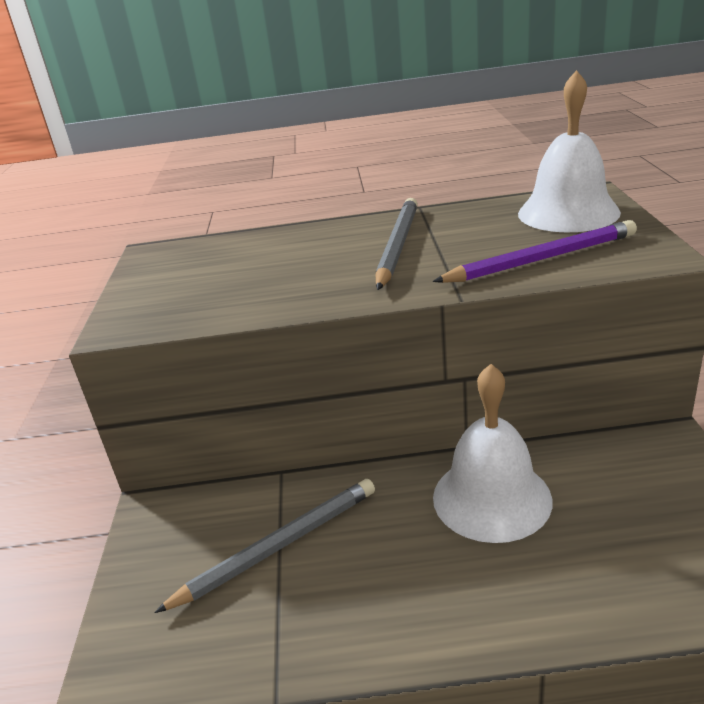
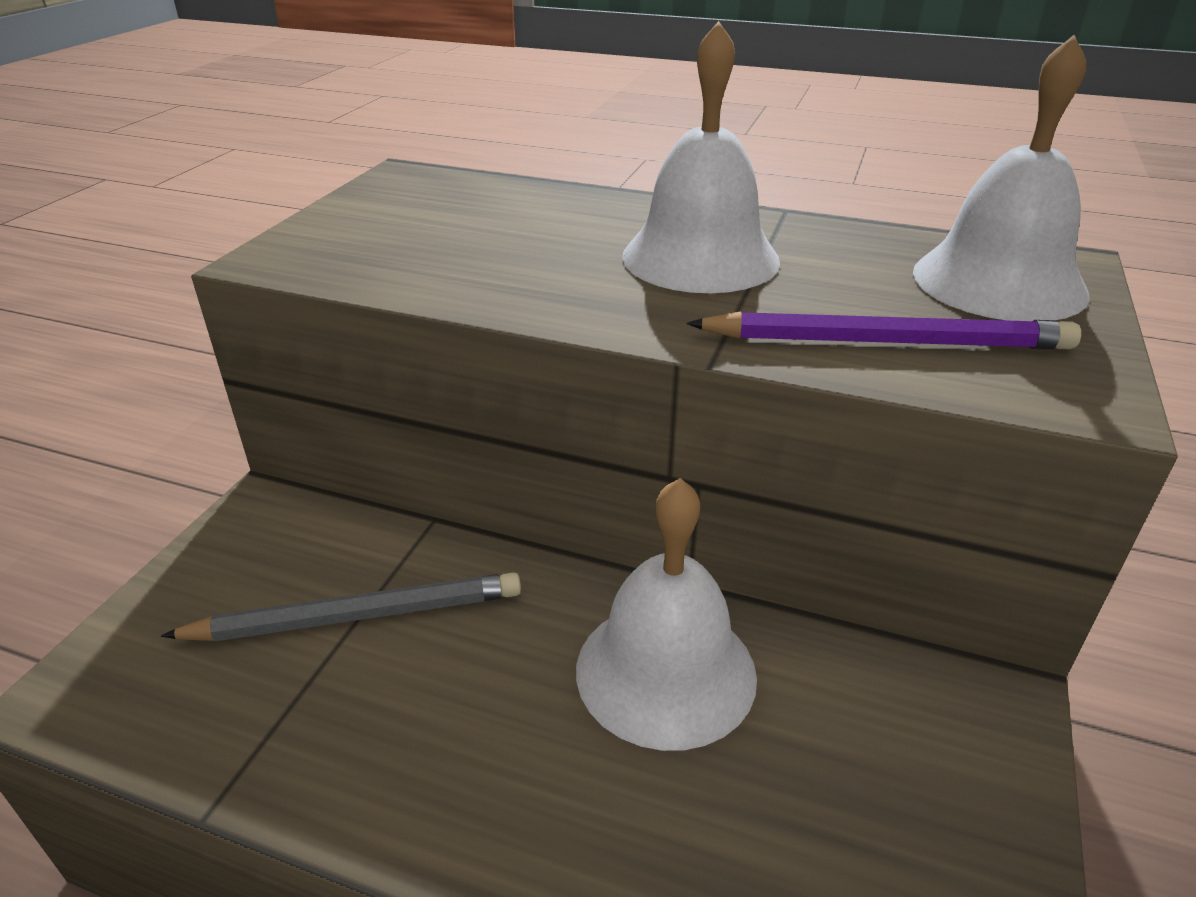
camera: 20 degrees right, 5 degrees up
grey pencil [376,198,418,290] -> white bell [622,21,780,293]

